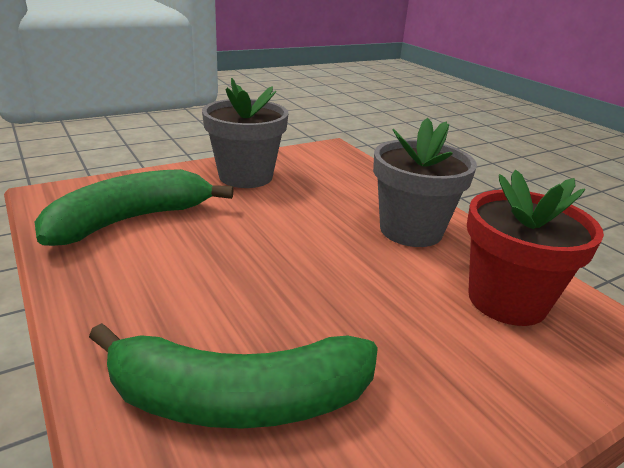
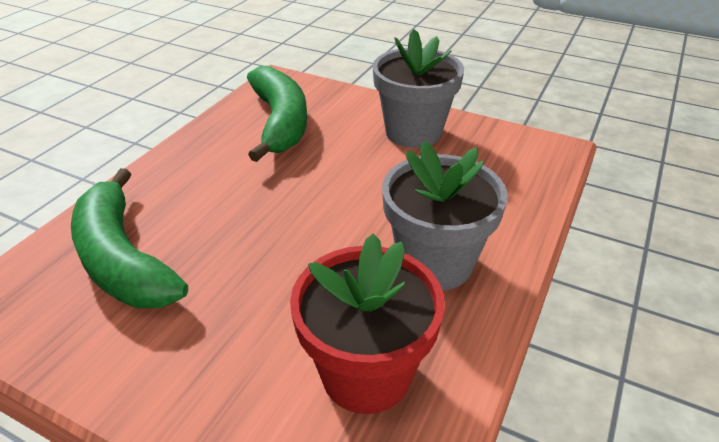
camera: 60 degrees right, 10 degrees up
green banana [35,169,233,246] -> green banana turned 60 degrees clockwise [247,66,307,162]

